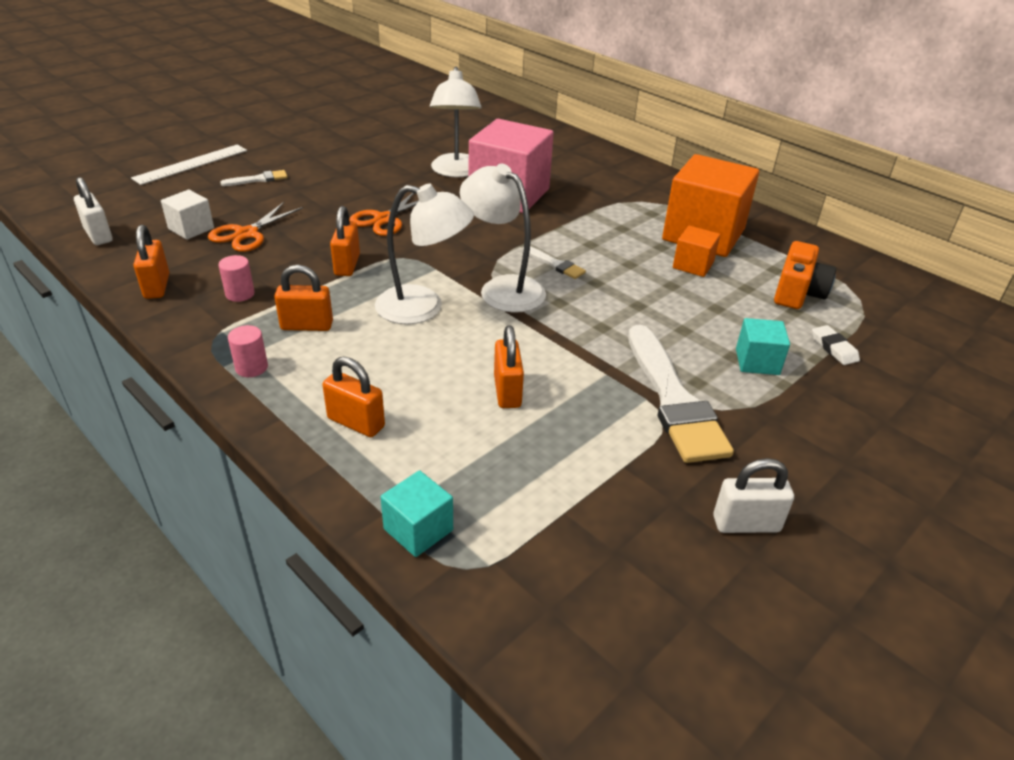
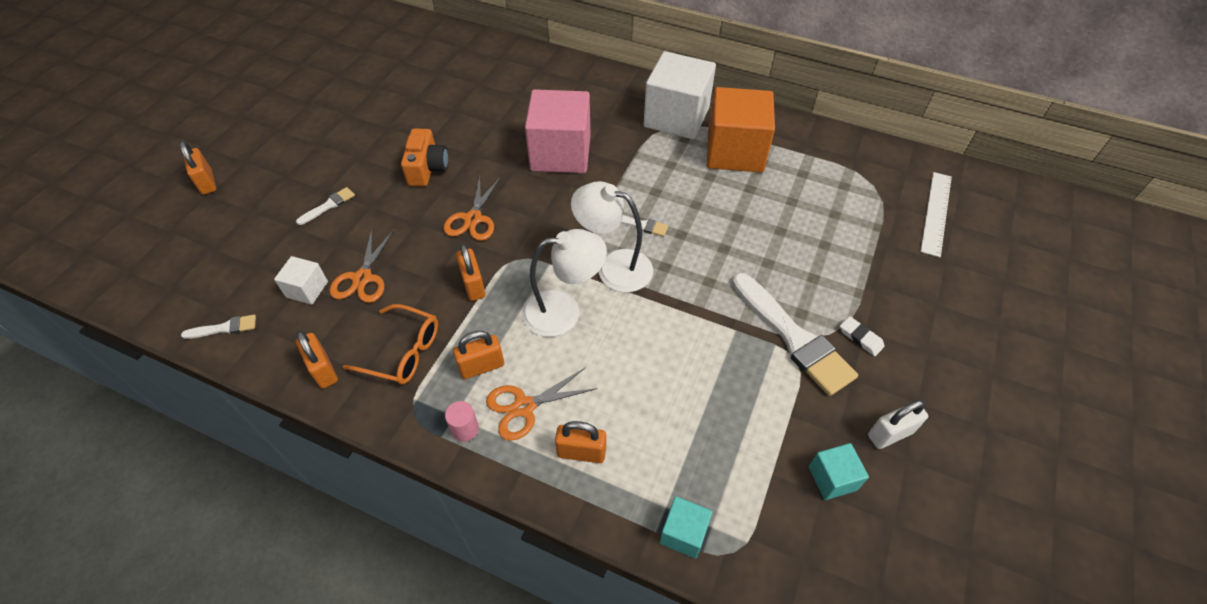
camera: 20 degrees left, 15 degrees up
white padlock [74,177,112,245] -> white brush [181,315,256,339]
white ruler [131,145,247,185] -> white ruler moved to [920,172,952,257]
pink cylinder [218,255,255,302] -> orange glasses [343,304,438,384]
white lamp [430,67,482,177] -> none
orange padlock [494,325,524,408] -> orange padlock moved to [180,141,216,195]
orange cube [673,226,720,277] -> none
turquoise cube [736,318,790,375] -> turquoise cube moved to [809,443,869,500]
orange camera [774,241,836,309] -> orange camera moved to [401,128,449,186]
white eraser [812,325,860,365] -> white eraser moved to [840,316,885,356]
none -> orange scissors [486,367,597,441]
none -> white cube [644,51,716,139]

